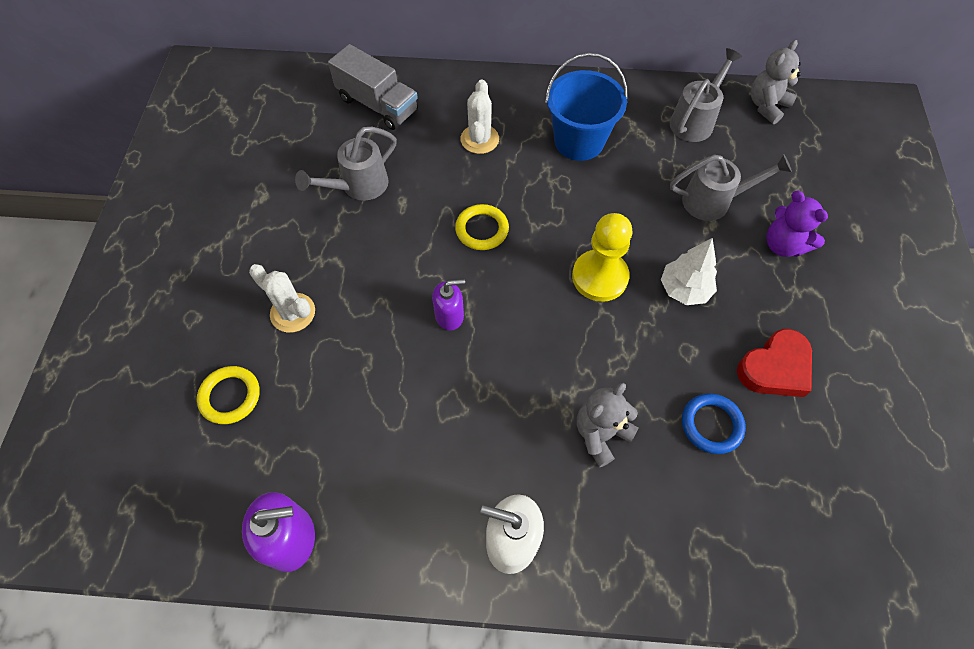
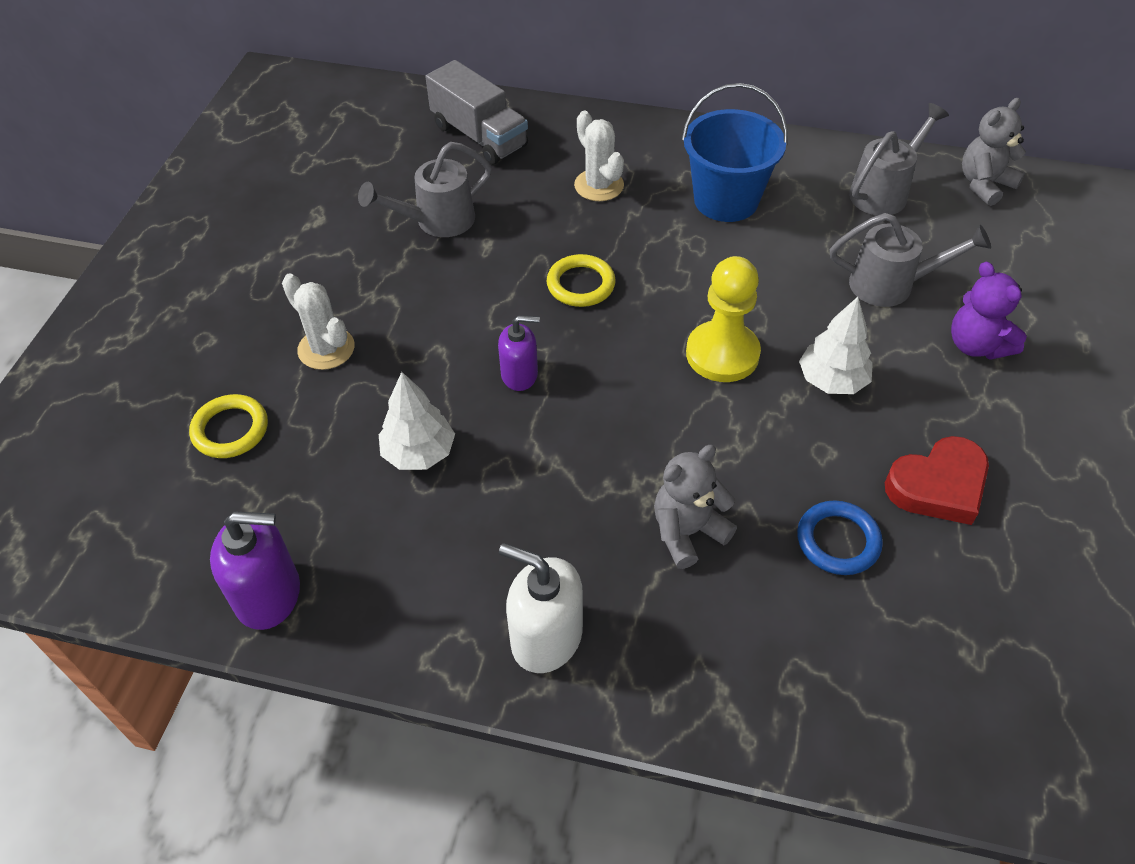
camera: 10 degrees right, 10 degrees down
white cactus [461,79,499,154] -> white cactus turned 45 degrees counterclockwise [574,111,624,201]
none -> white tree [379,372,455,470]

